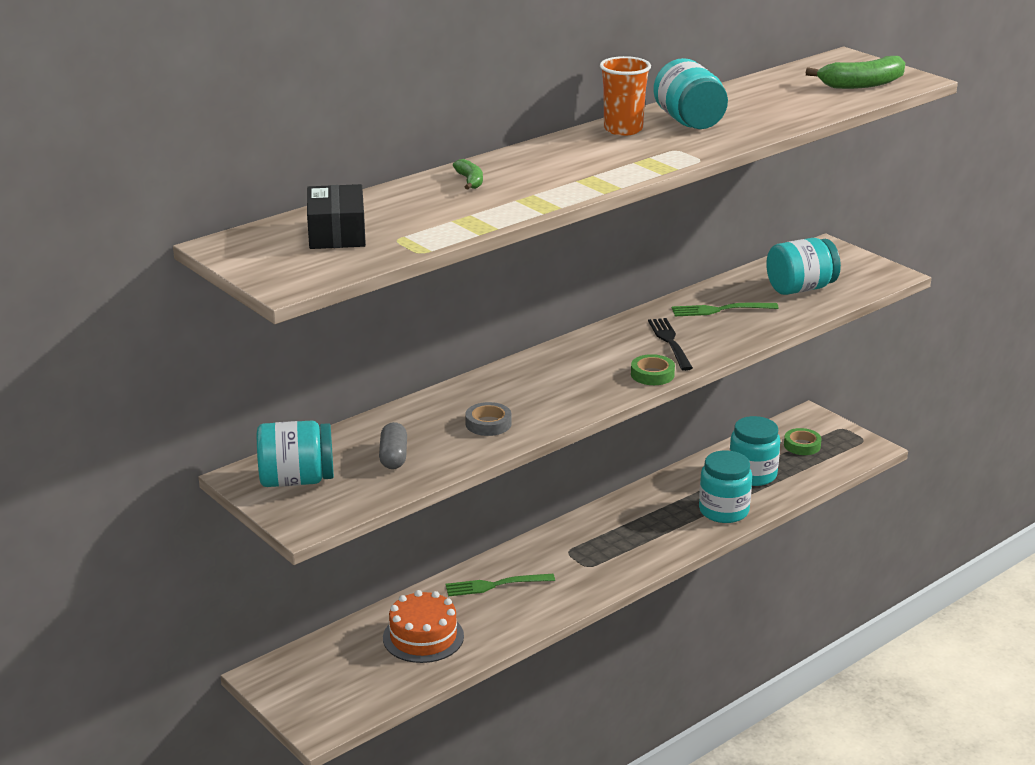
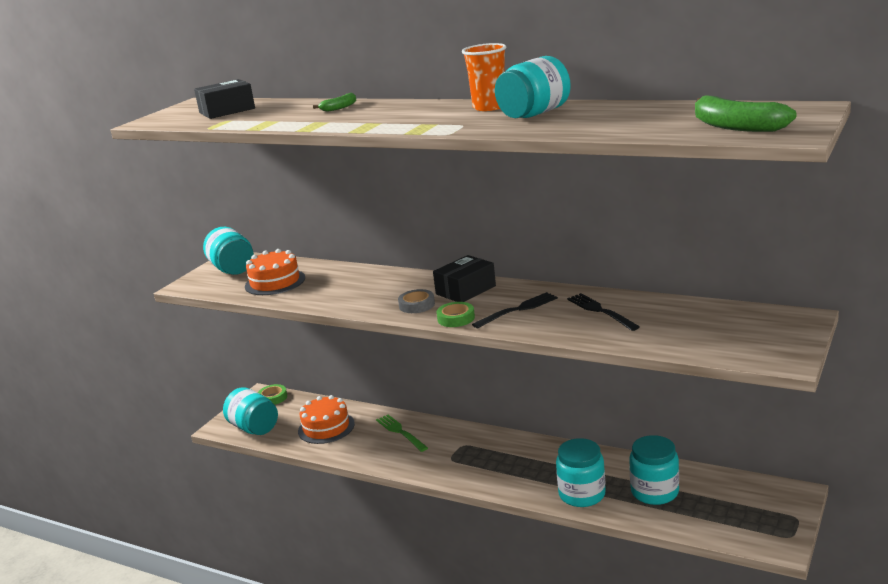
camera: 70 degrees right, 5 degrees down
grey capsule [379,422,407,469] -> orange cake [245,249,305,295]
grey tape [465,402,511,436] -> grey tape moved to [398,289,435,313]
green fork [672,303,779,316] -> black fork [567,293,640,331]
turquoise jar [766,238,841,295] -> turquoise jar moved to [223,388,278,435]
green tape [784,428,822,455] -> green tape moved to [258,384,287,405]
none -> black box [433,255,496,302]

